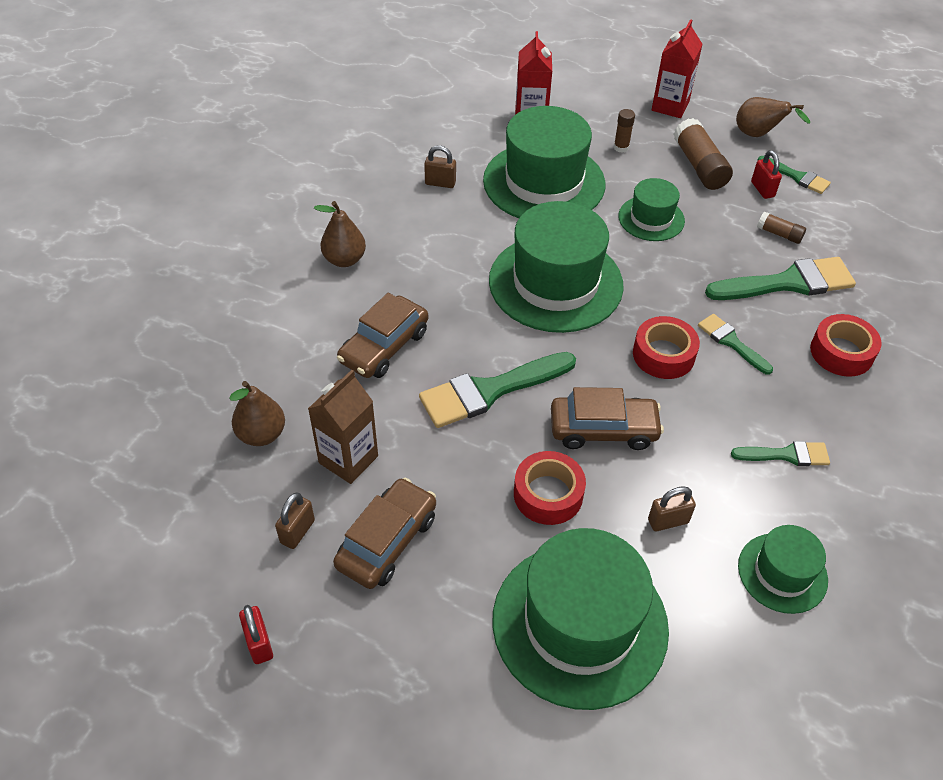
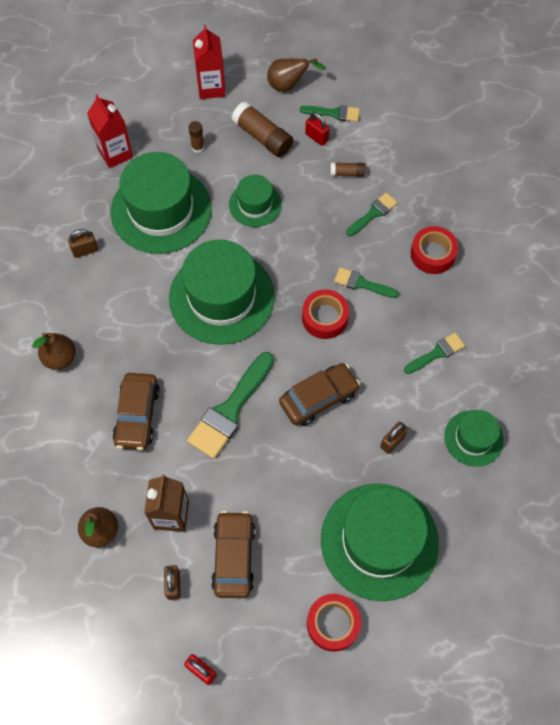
camera: 30 degrees left, 15 degrees up
red tape [514,451,586,525] -> red tape moved to [307,594,361,652]
green brush [705,257,856,300] -> green brush [346,192,398,236], size x0.56

